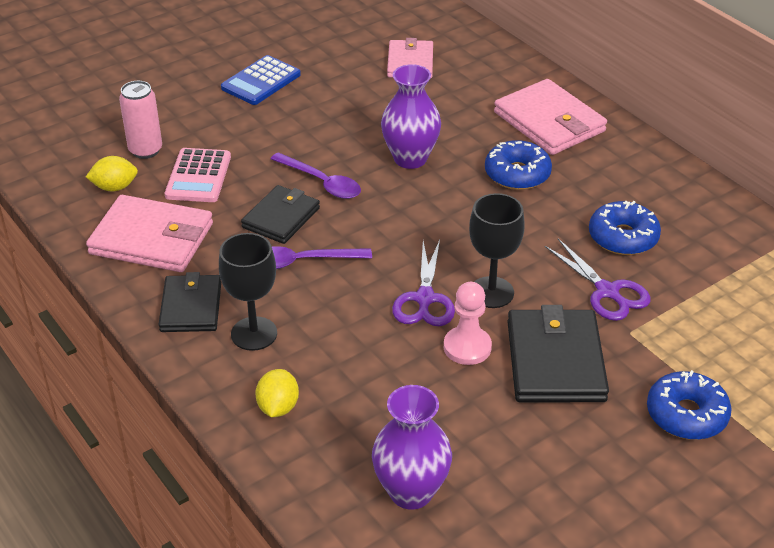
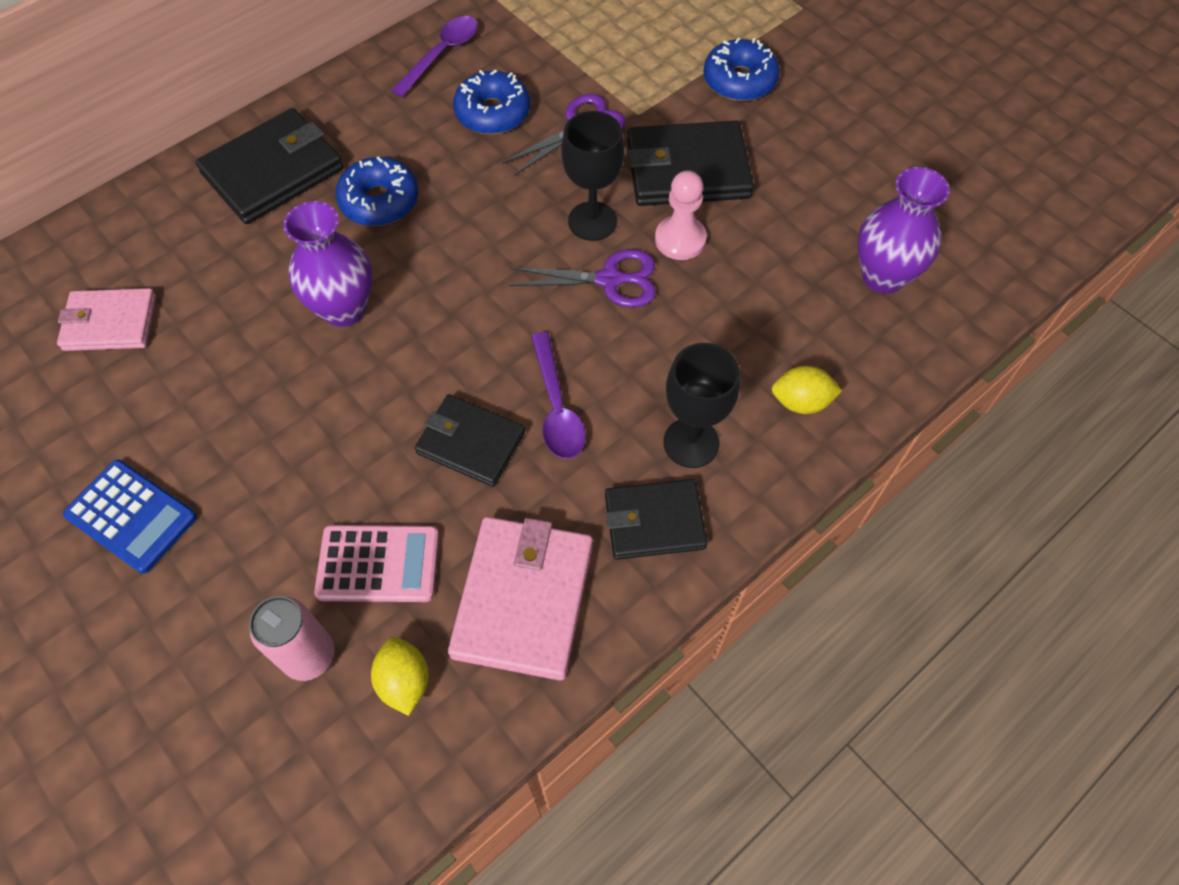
camera: 95 degrees left, 20 degrees up
purple spoon [271,152,361,199] -> purple spoon moved to [391,16,478,97]
pink wallet [494,79,607,155] -> black wallet [196,108,344,224]

